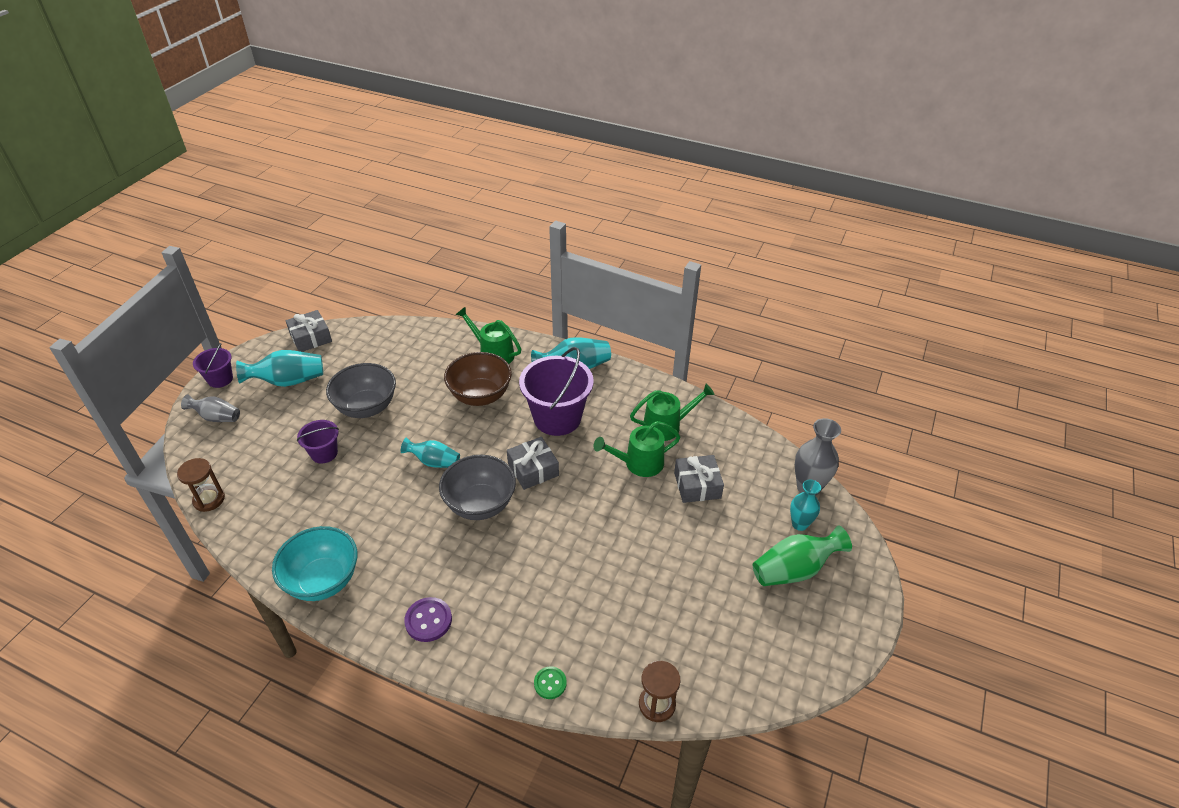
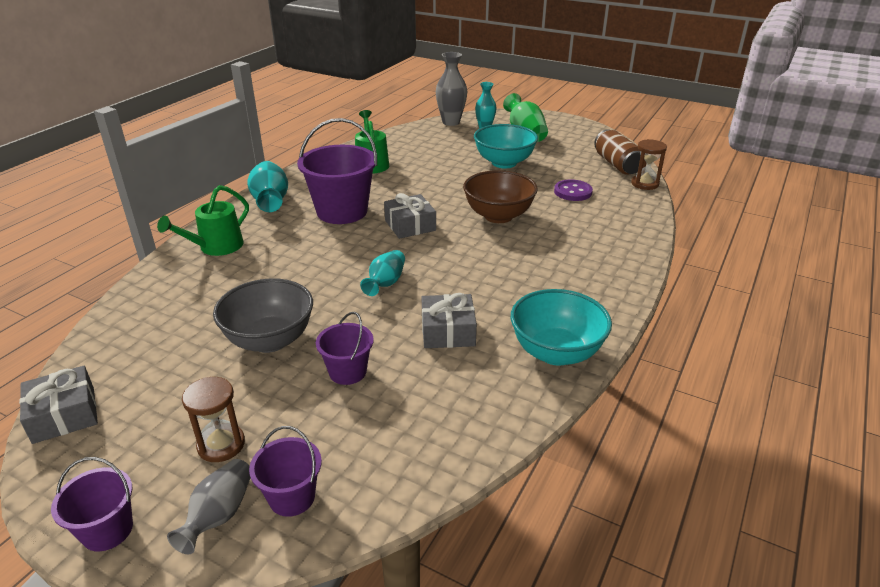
camera: 85 degrees left, 10 degrees down
brown hourglass [177,458,225,512] -> brown hourglass moved to [182,377,245,462]
turquoise vase [236,350,323,387] -> none
purple button [404,597,452,642] -> purple button moved to [554,180,593,201]
grey bowl [439,455,516,520] -> none
brown bowl [444,352,512,406] -> brown bowl moved to [463,170,538,223]
green button [534,666,567,699] -> none
green watering can [594,421,680,477] -> none
grey gift [674,455,724,503] -> grey gift moved to [422,293,477,348]
none -> purple bucket [249,426,322,517]
none -> turquoise bowl [474,124,538,168]
none -> brown can [594,129,641,175]

